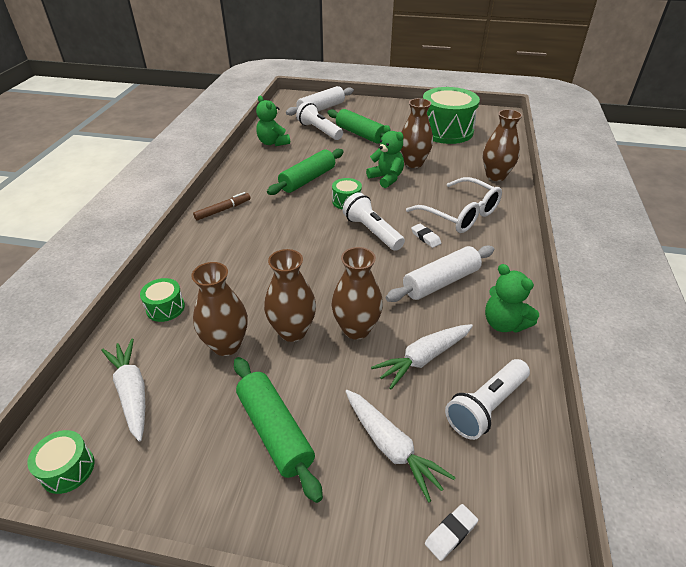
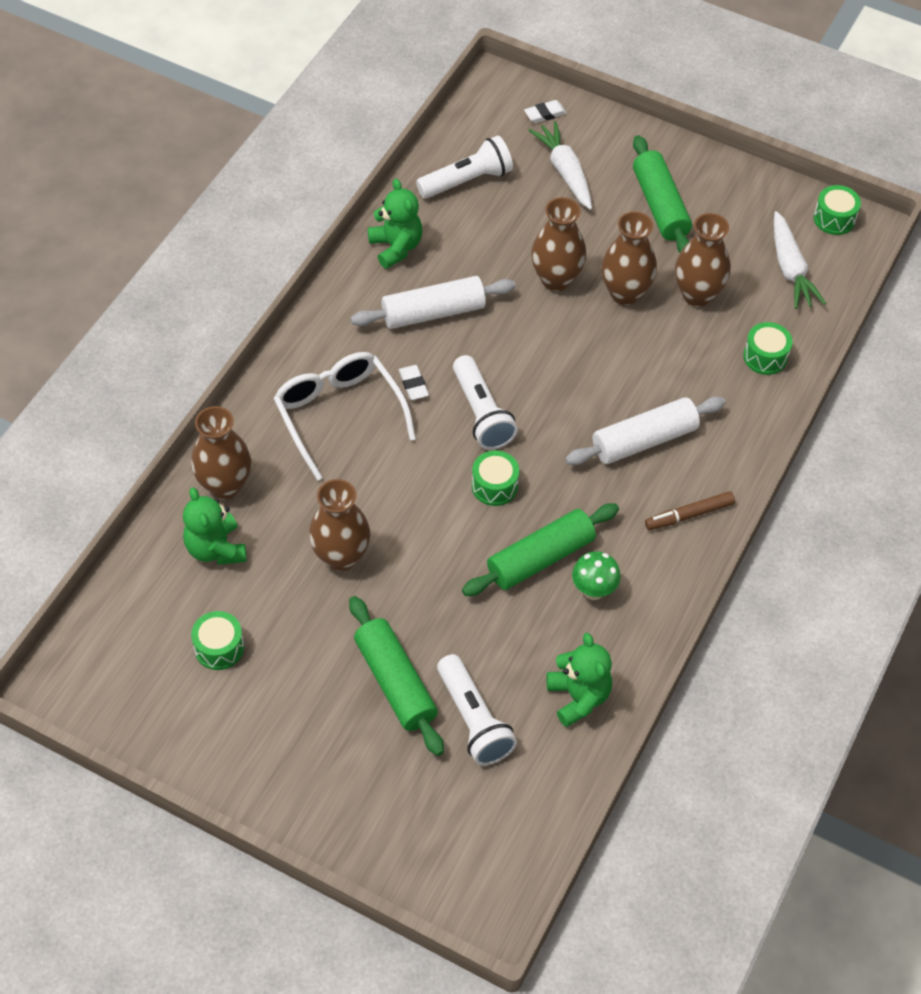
camera: 165 degrees left, 15 degrees up
white rolling pin [286,86,354,116] -> white rolling pin moved to [565,396,726,465]
green teddy bear [366,125,404,188] -> green teddy bear moved to [183,487,246,565]
white carrot [371,324,473,389] -> none
green drum [423,87,480,144] -> green drum [191,611,244,670], size x0.44
none -> green mushroom [572,551,621,600]

